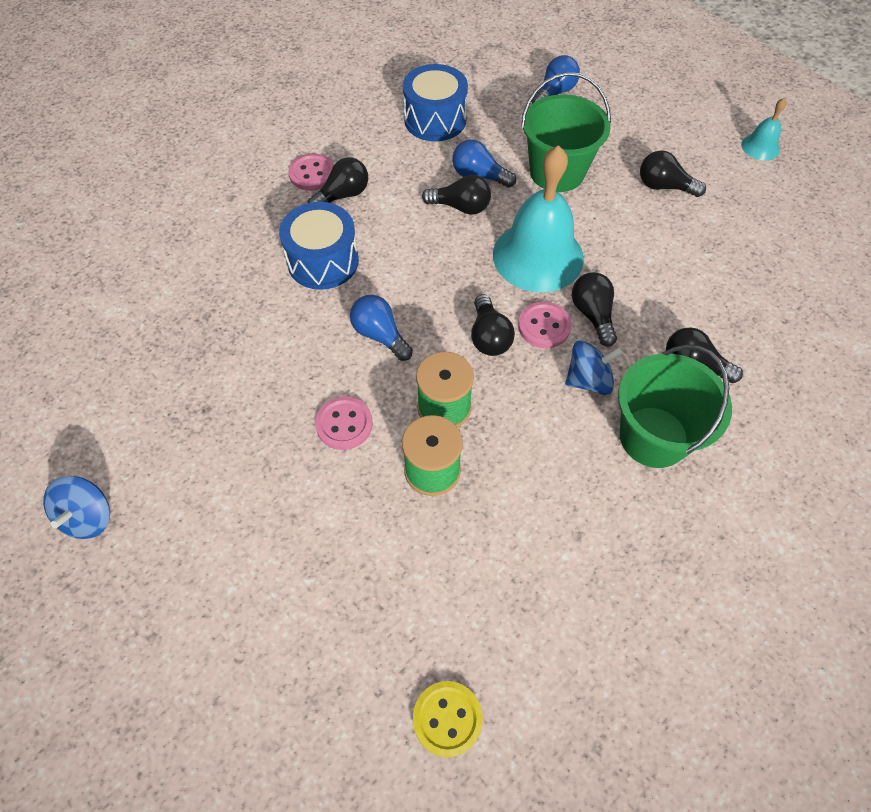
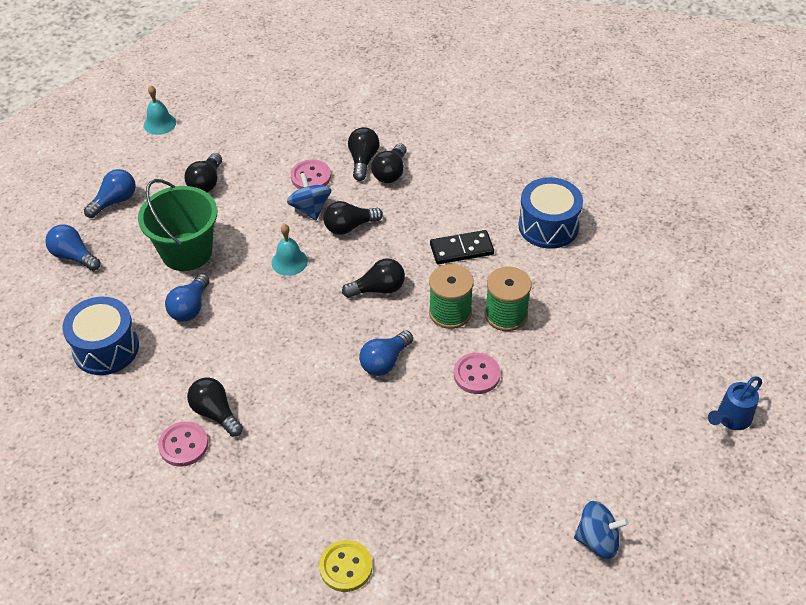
camera: 95 degrees left, 10 degrees down
blue drum [279,202,359,290] -> blue drum moved to [518,177,583,249]
yellow button [413,681,483,758] -> yellow button moved to [319,540,372,592]
black light bulb [422,175,491,215] -> black light bulb moved to [348,127,379,181]
turquoise bell [493,145,584,292] -> turquoise bell [272,224,308,276], size x0.46
pink button [518,302,572,348] -> pink button moved to [291,160,331,189]
blue spinning top [565,341,623,395] -> blue spinning top moved to [287,172,331,220]
green bucket [618,345,732,468] -> none
none -> blue light bulb [84,169,136,218]
none -> black domino [430,230,494,264]
none -> blue watering can [708,376,762,430]

